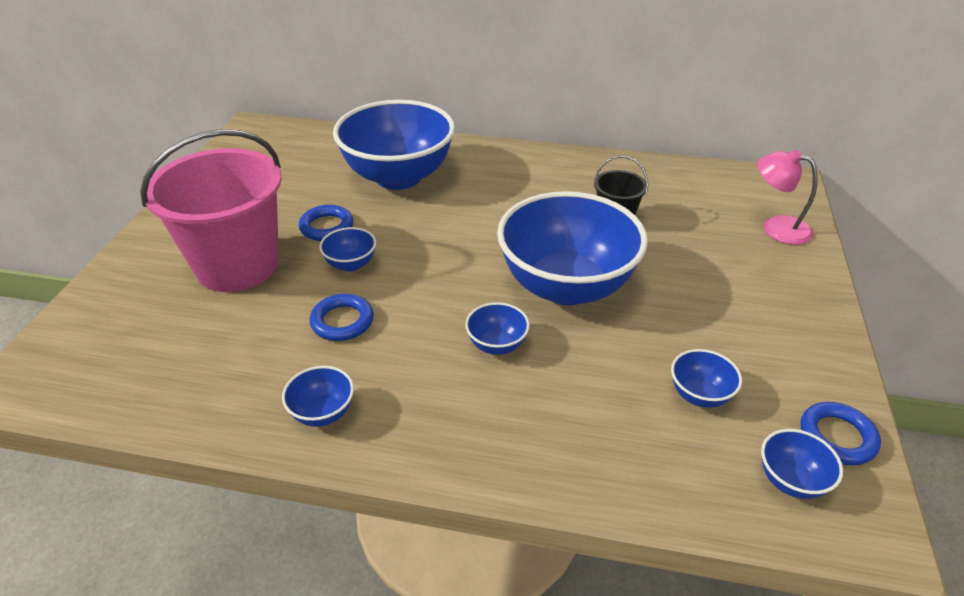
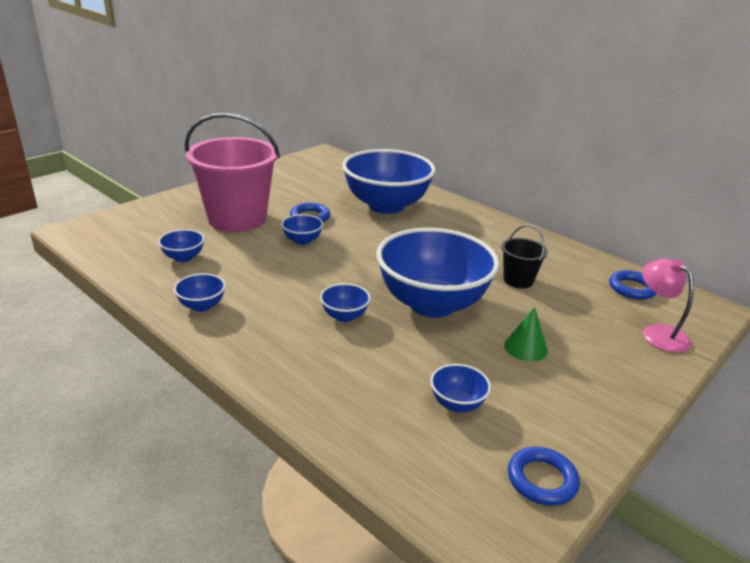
camera: 30 degrees right, 10 degrees down
blue ring [310,294,374,341] -> blue ring moved to [609,270,657,300]
blue bowl [761,429,843,499] -> blue bowl moved to [158,229,204,262]
none -> green cone [504,307,548,362]

